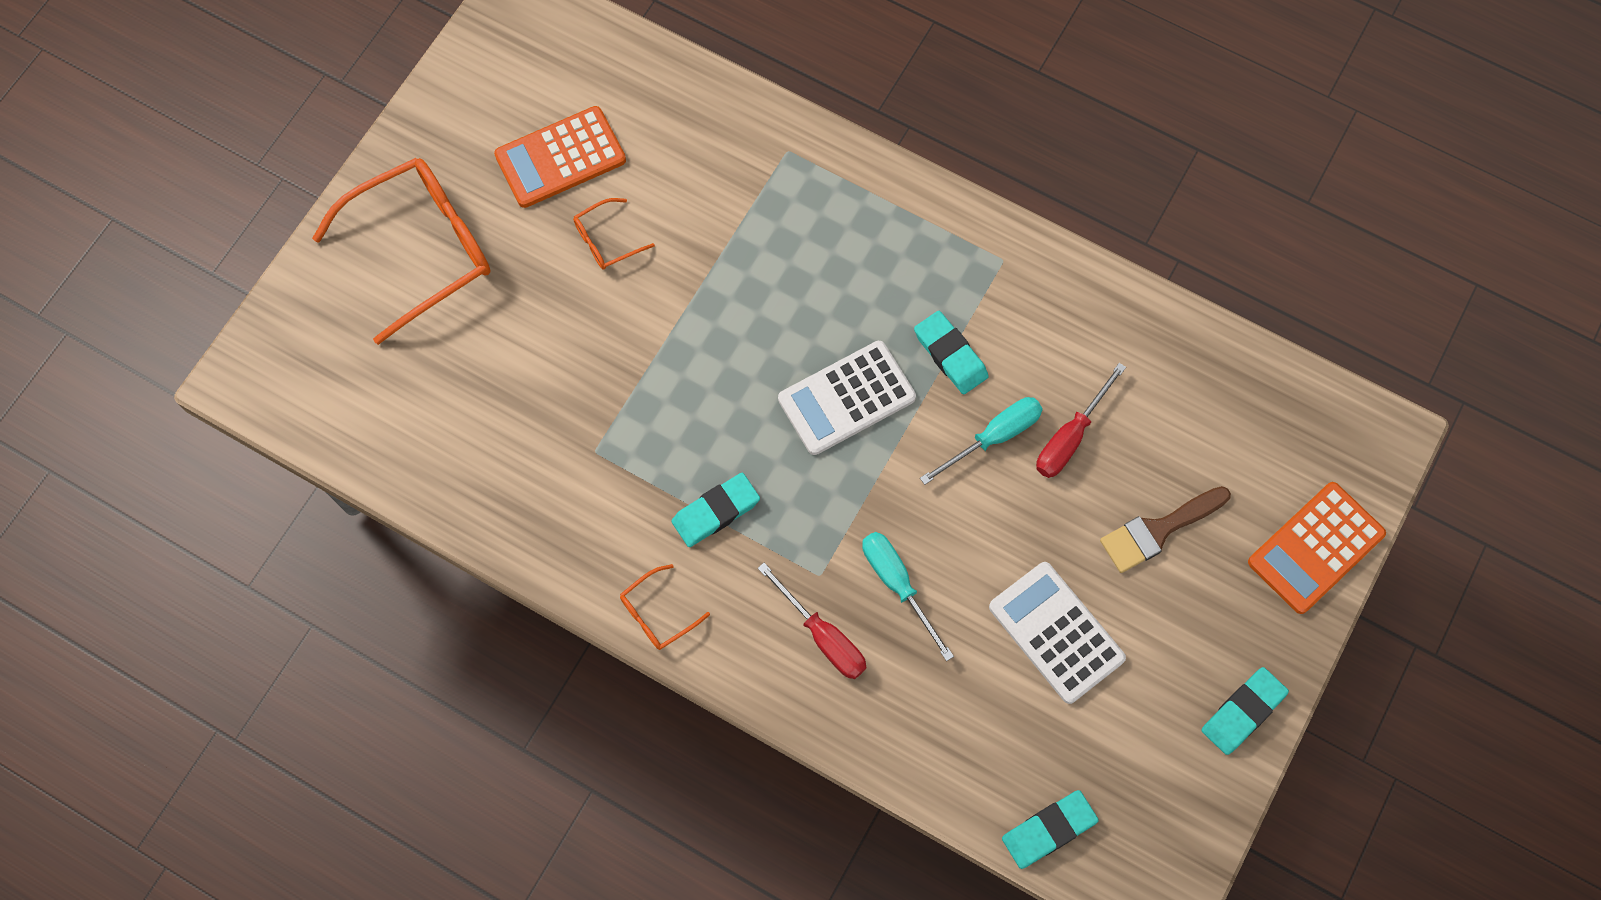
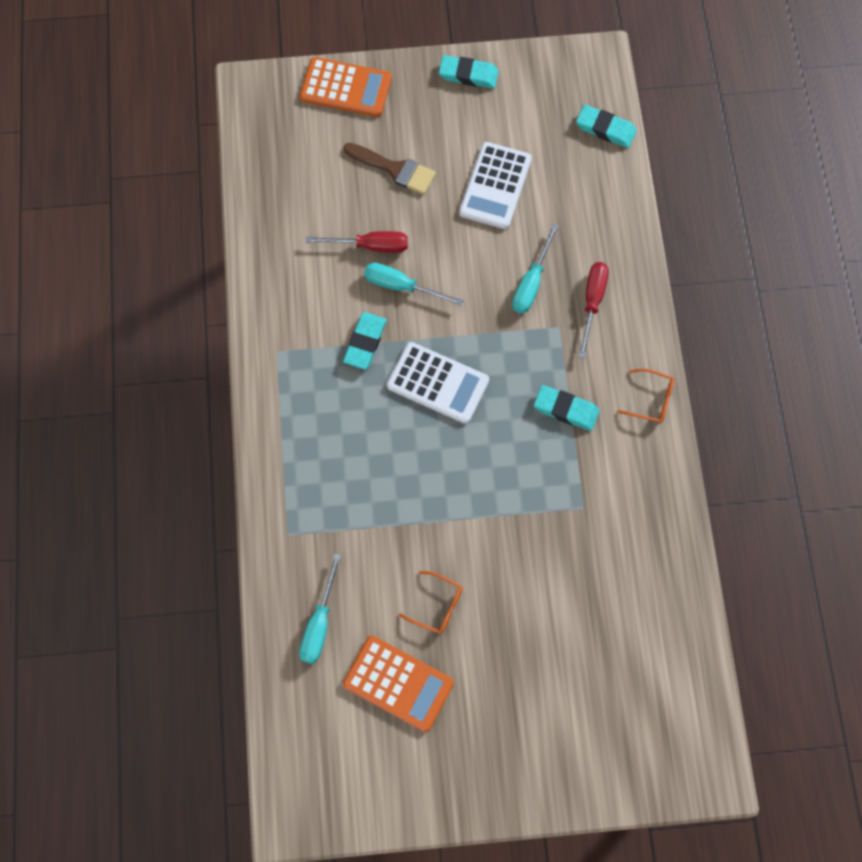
camera: 125 degrees left, 0 degrees up
orange glasses [312,158,491,345] -> none
none -> turquoise screwdriver [299,553,341,664]

